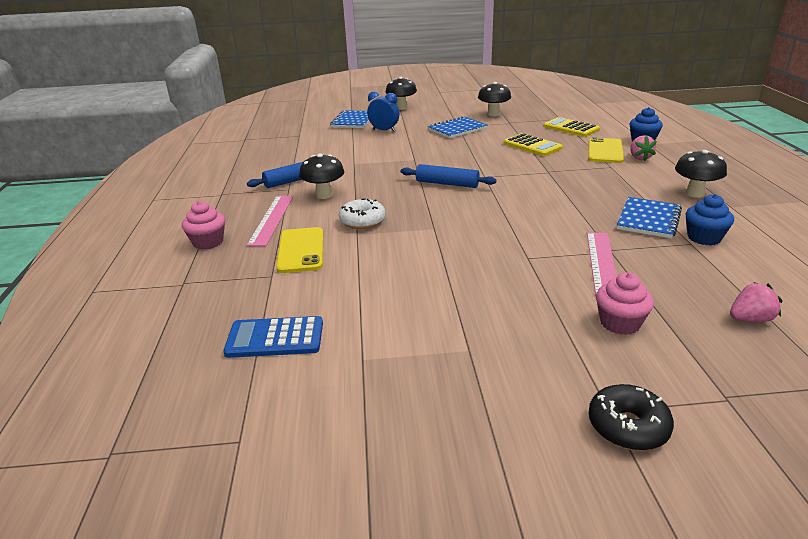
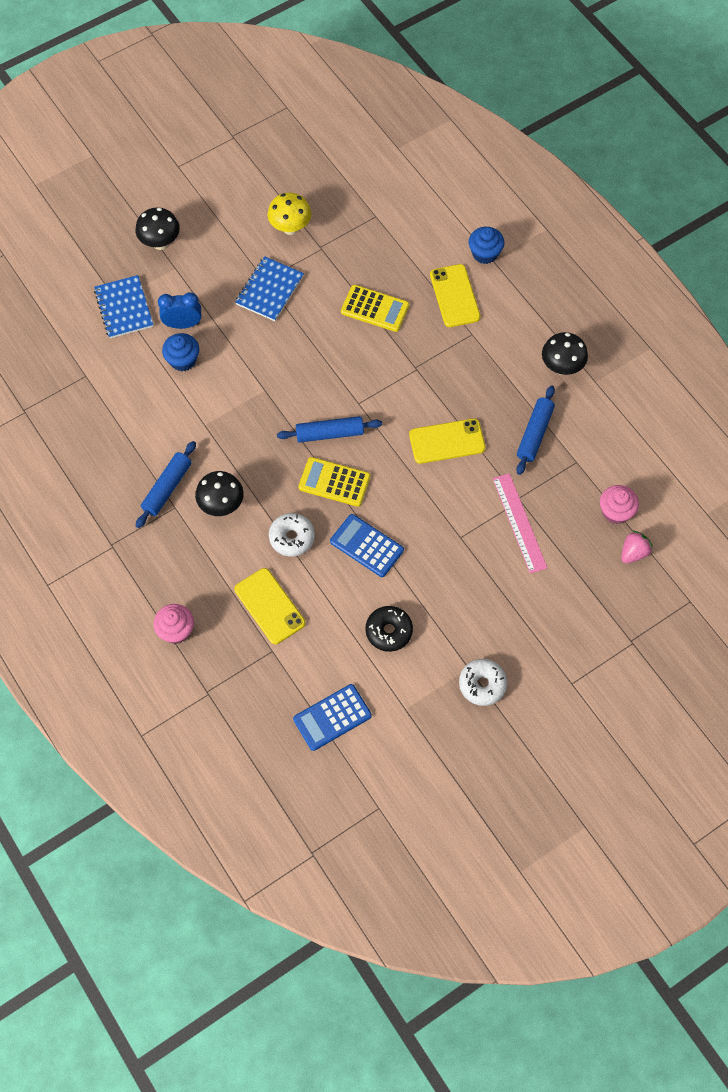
camera: 30 degrees left, 35 degrees up
pink ruler [247,196,293,246] -> none
black mushroom [478,82,511,117] -> yellow mushroom [267,193,311,235]
yellow calculator [543,117,600,137] -> yellow calculator moved to [298,457,370,507]
black donut [588,384,674,451] -> black donut moved to [365,606,413,652]
pink cupcake [596,272,654,335] -> pink cupcake moved to [600,485,639,524]
blue notebook [617,197,682,238] -> blue rolling pin [516,385,555,475]
pink strawberry [630,135,657,161] -> none
blue cupcake [686,194,734,246] -> blue cupcake moved to [162,333,199,371]
none -> blue calculator [330,514,404,577]
none -> yellow phone [409,419,486,464]
none -> white donut [459,659,507,706]

